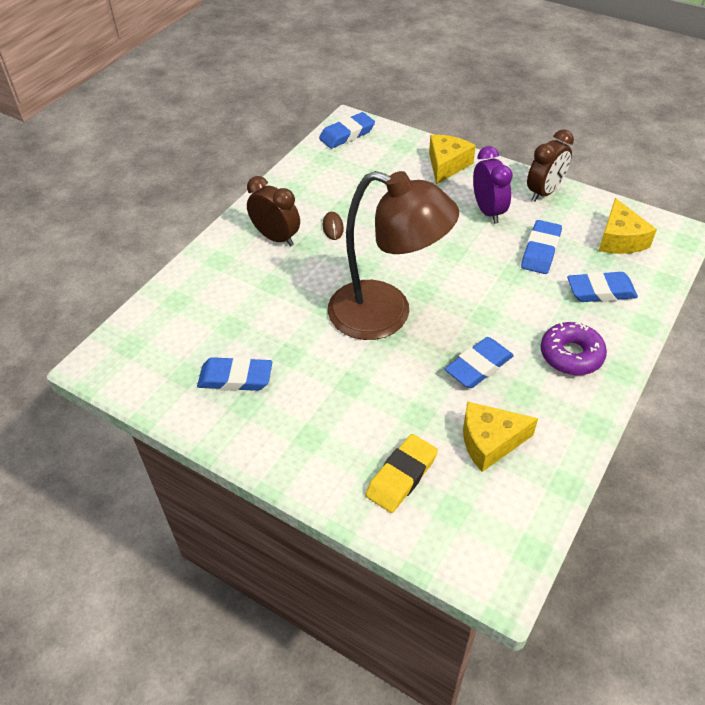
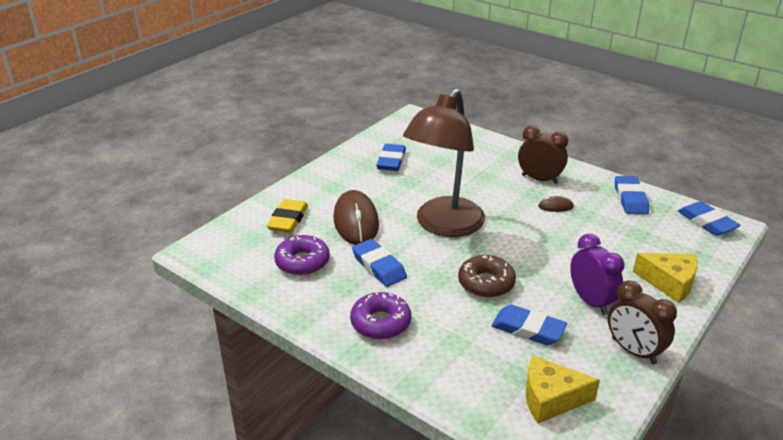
camera: 95 degrees right, 15 degrees down
brown clock [247,176,300,246] -> brown clock turned 105 degrees counterclockwise [518,125,568,184]
yellow eraser [365,434,438,513] -> yellow eraser turned 60 degrees clockwise [267,199,308,233]
yellow cheese [463,402,538,472] -> purple donut [274,235,330,275]
purple clock [473,146,513,224] -> purple clock turned 105 degrees counterclockwise [570,234,624,315]
blue eraser [567,272,638,302] -> blue eraser moved to [615,176,649,214]
none -> brown mouse [333,190,379,245]
none -> brown donut [458,255,516,298]

